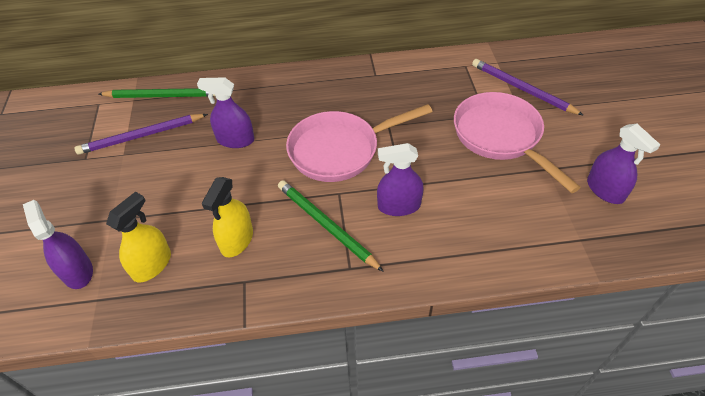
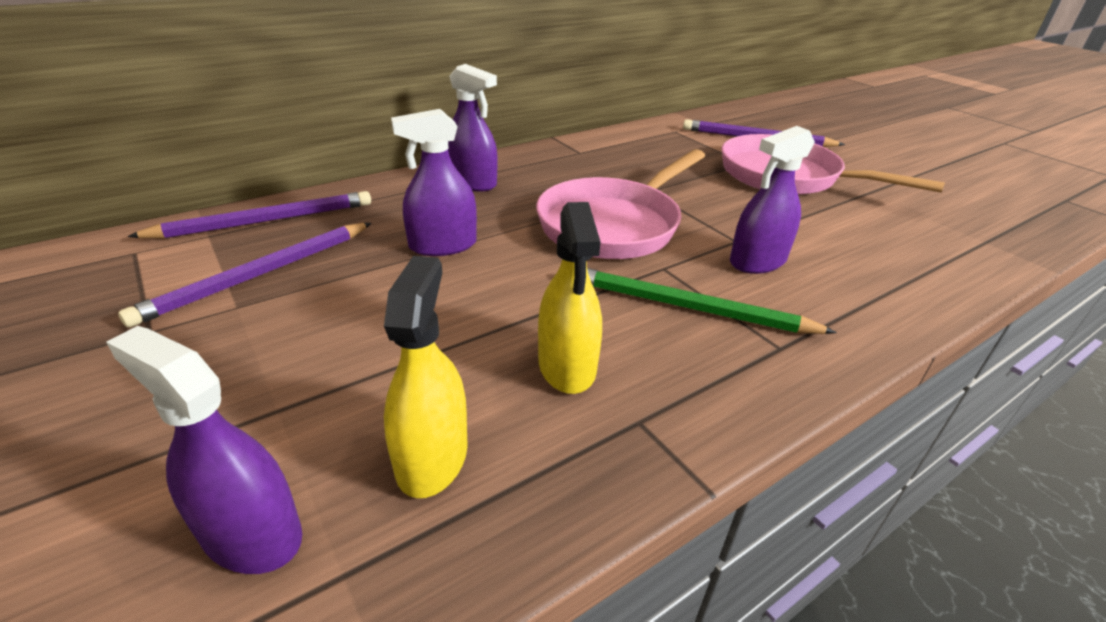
camera: 30 degrees left, 15 degrees down
green pencil [99,88,215,98] -> purple pencil [128,191,371,239]
purple spray bottle [587,124,661,204] -> purple spray bottle moved to [448,64,498,192]

